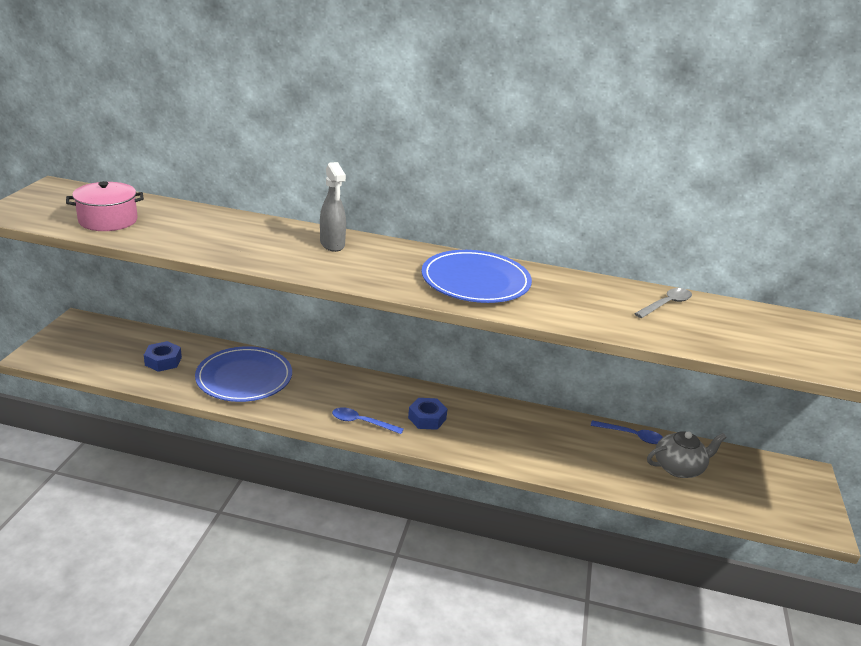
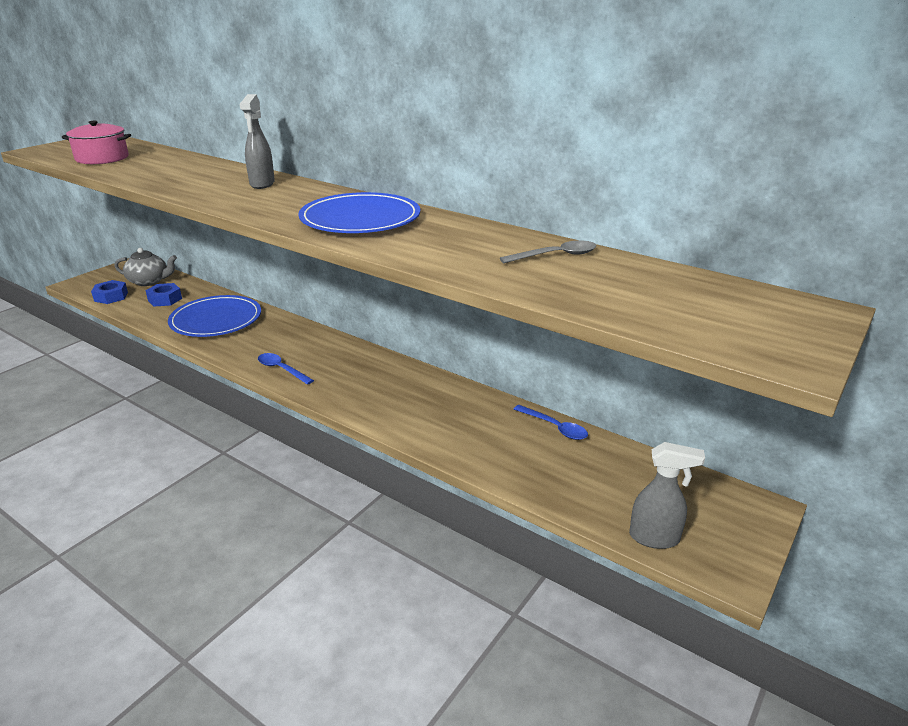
camera: 25 degrees right, 0 degrees up
blue nut [408,398,447,430] -> blue nut moved to [91,280,128,304]
grey teapot [647,431,727,478] -> grey teapot moved to [115,248,177,286]
none -> grey spray bottle [629,442,705,549]

